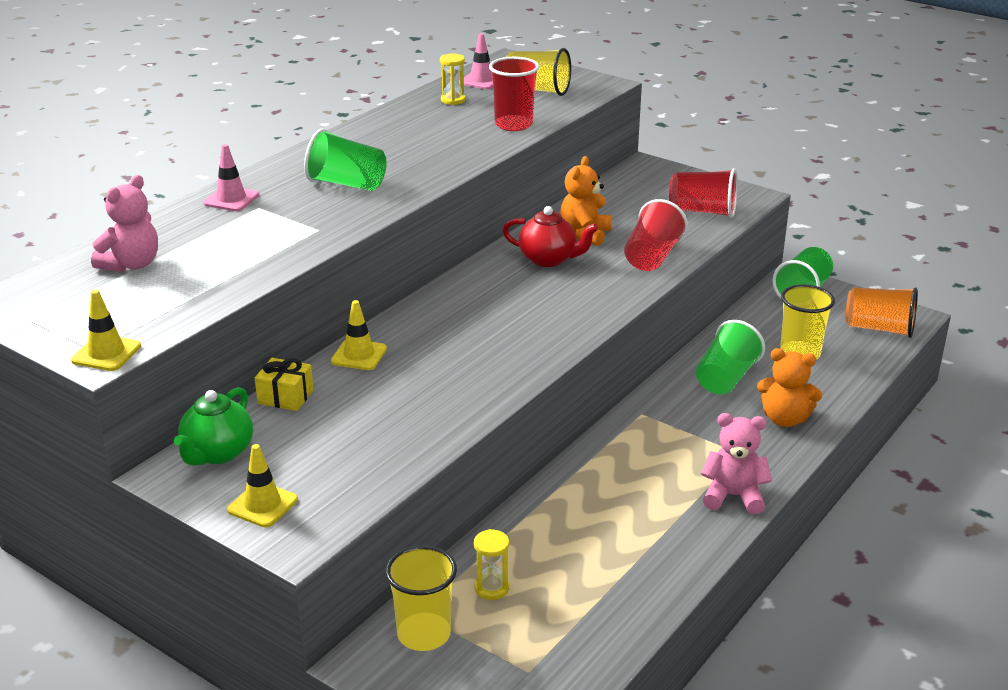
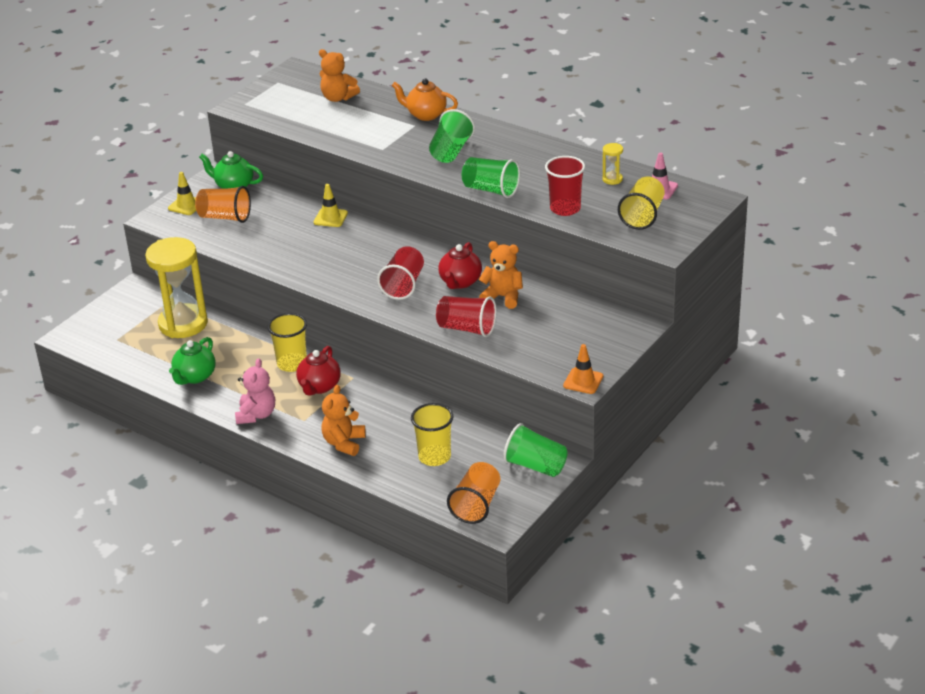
camera: 90 degrees right, 5 degrees up
yellow traffic cone [71,290,141,371] -> none
pink teddy bear [91,175,158,272] -> orange teddy bear [319,49,360,102]
pink traffic cone [203,144,259,211] -> orange teapot [392,79,458,121]
yellow gift [255,358,313,411] -> none
yellow cup [386,545,457,651] -> yellow cup moved to [267,313,307,372]
yellow hourglass [474,529,509,600] -> yellow hourglass [145,237,208,338], size x2.49
red cup [669,168,738,218] -> red cup moved to [377,246,424,300]
green cup [696,320,765,395] -> green cup moved to [462,157,520,198]
none -> green teapot [169,337,216,385]
none -> orange cup [195,186,251,223]
none -> red teapot [296,346,341,396]
none -> orange traffic cone [563,344,603,394]

